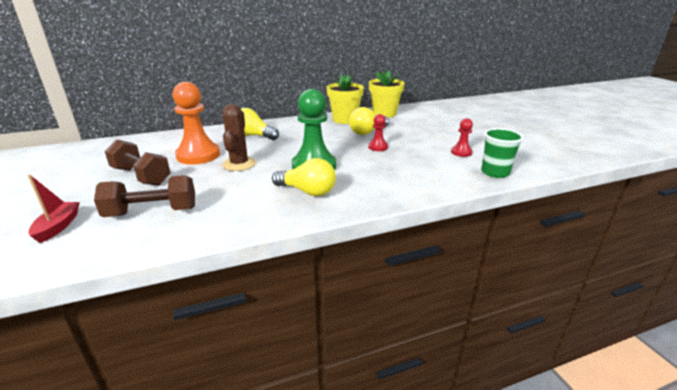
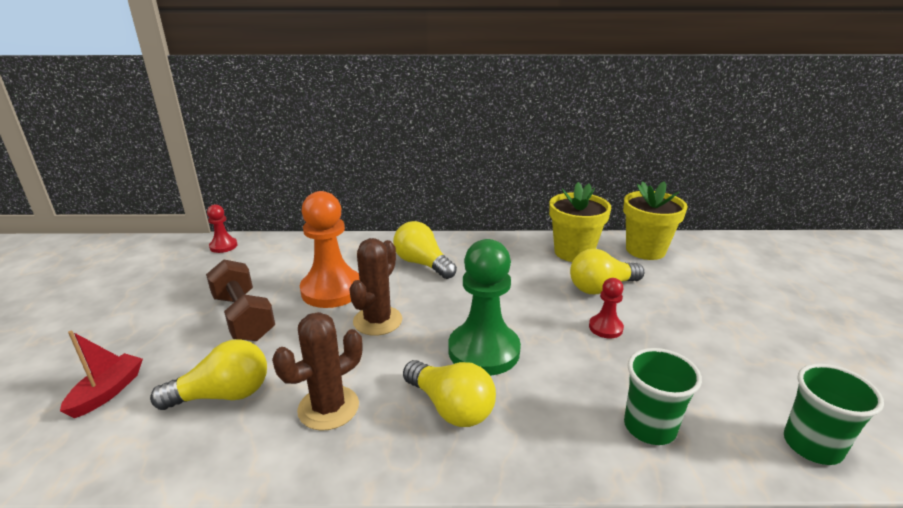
camera: 20 degrees right, 0 degrees up
brown dumbbell [94,175,195,217] -> yellow light bulb [150,339,267,410]
red pawn [451,118,473,157] -> red pawn moved to [207,204,237,253]
none -> brown cactus [272,312,362,431]
none -> green cup [624,348,702,445]

